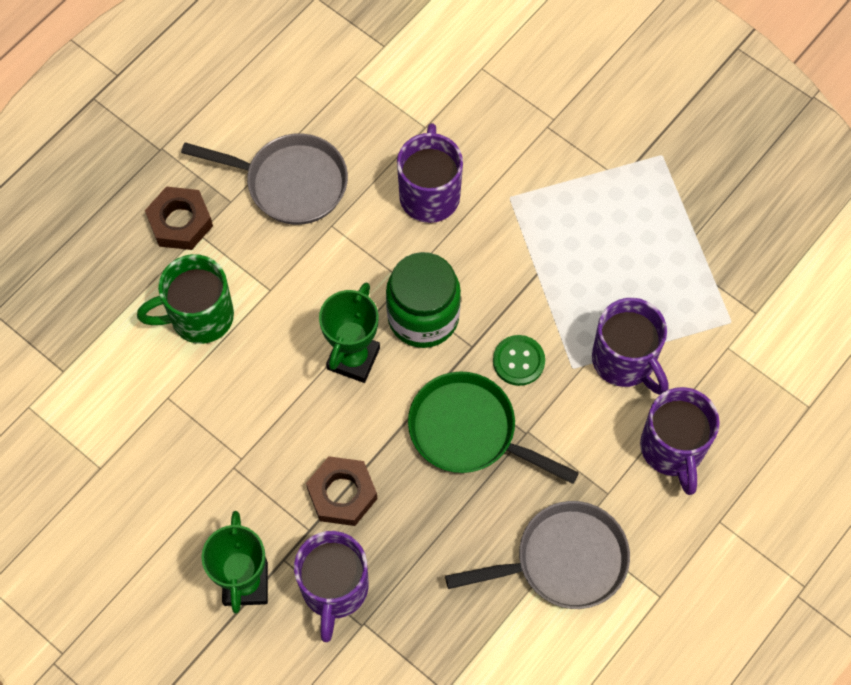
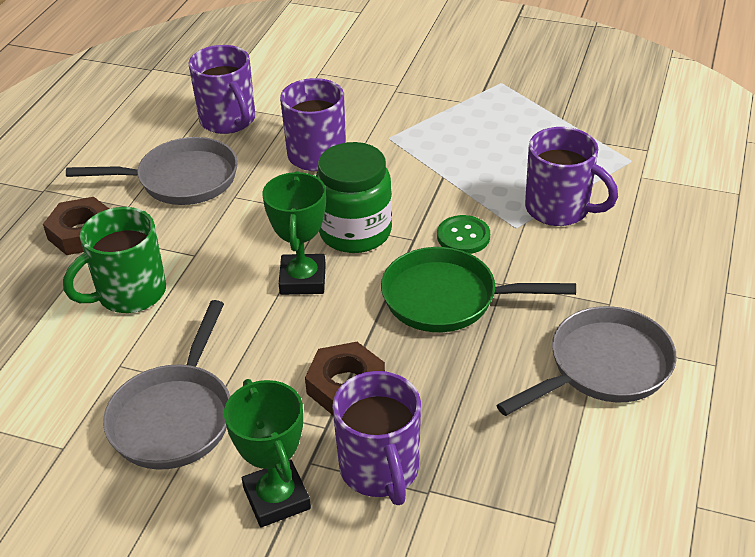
camera: 20 degrees left, 25 degrees down
purple mug [640,387,720,495] -> purple mug moved to [188,45,255,134]
none -> grey pan [103,300,230,470]

